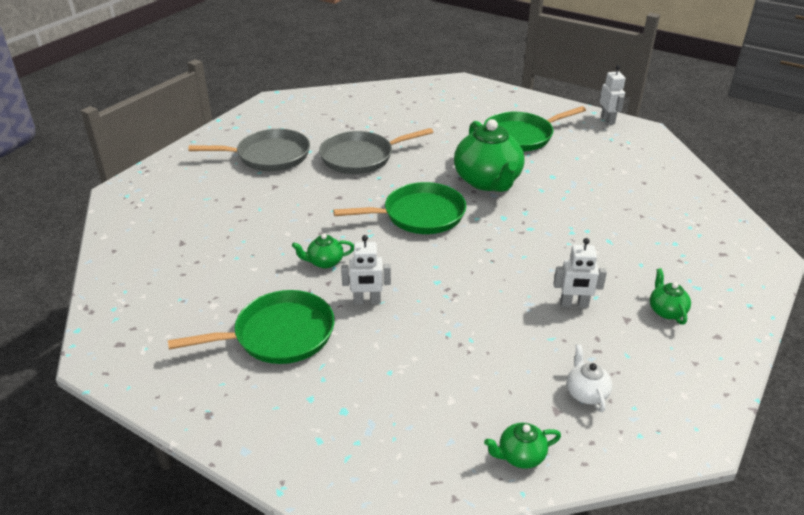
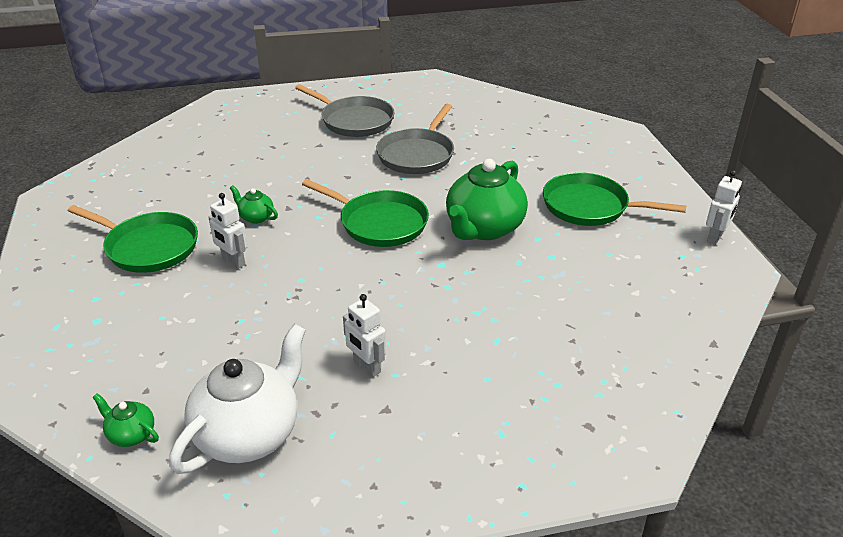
camera: 45 degrees right, 0 degrees up
grey pan [319,128,433,174] -> grey pan turned 90 degrees counterclockwise [376,104,454,174]
white teapot [567,344,612,412] -> white teapot [169,324,306,474], size x2.22
green teapot [650,268,691,324] -> none

